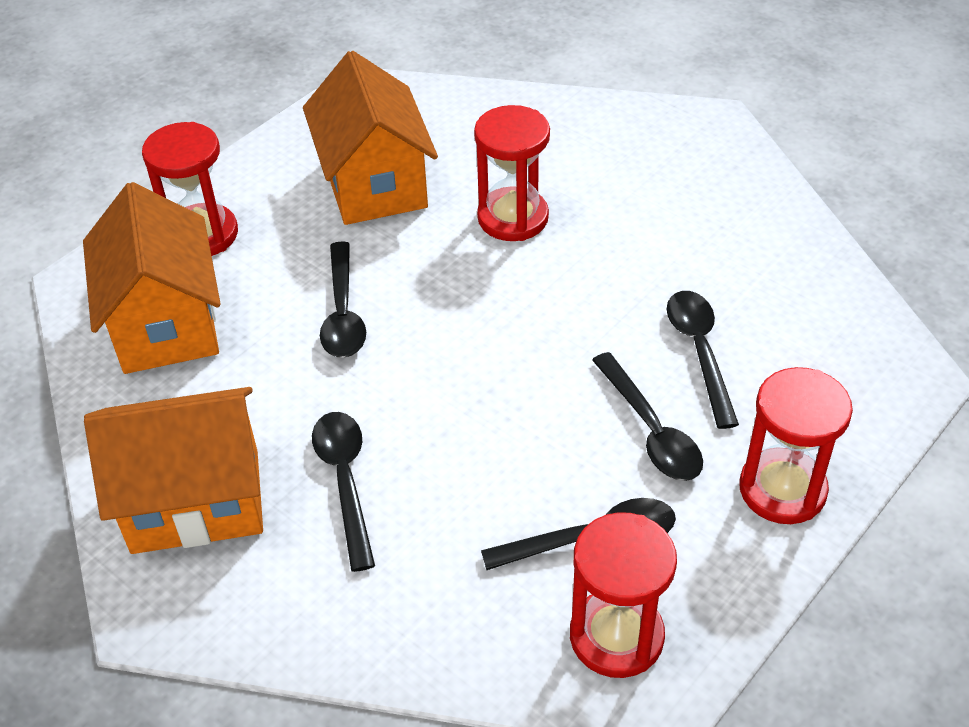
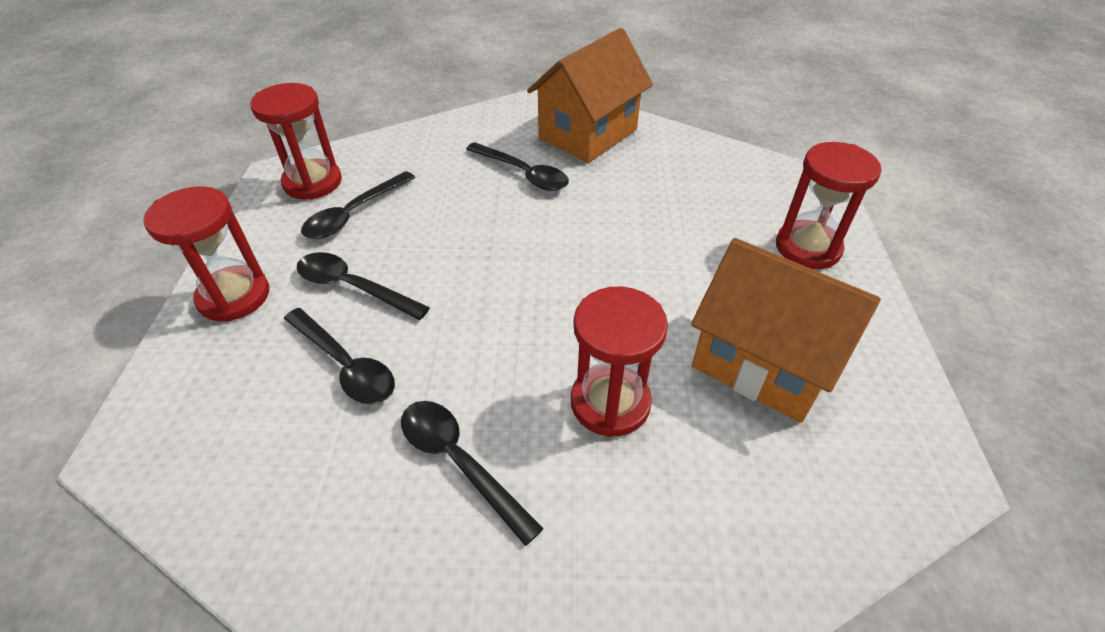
camera: 140 degrees right, 0 degrees up
orange house [83,182,221,374] -> none
black spoon [320,241,366,358] -> black spoon moved to [401,401,544,546]

